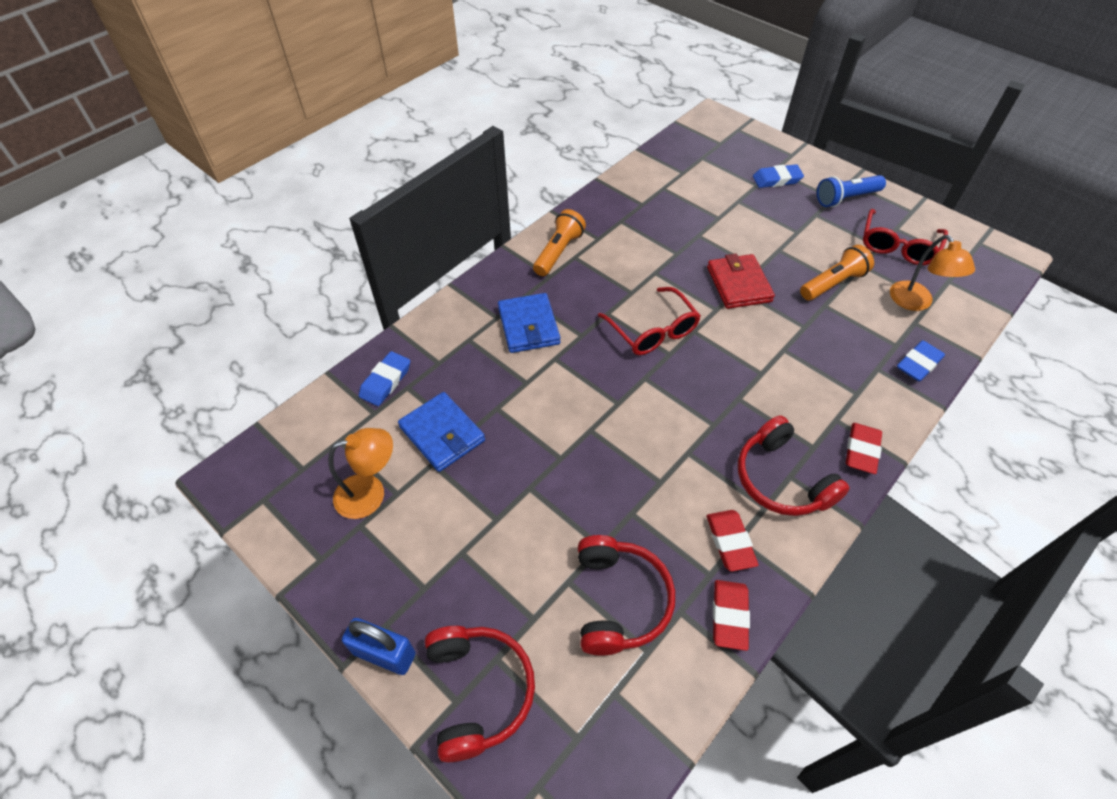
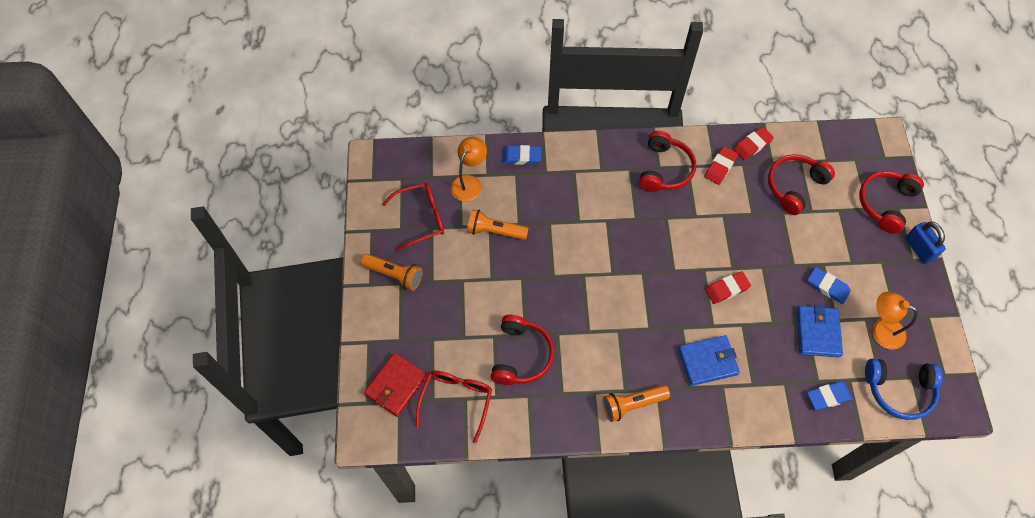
camera: 135 degrees left, 10 degrees up
blue wallet [498,293,561,353] -> blue wallet turned 45 degrees clockwise [678,335,740,386]
red glasses [598,287,701,355] -> red glasses moved to [416,371,492,443]
red wallet [707,253,775,309] -> red wallet moved to [364,353,427,417]
blue eraser [753,164,804,188] -> blue eraser moved to [808,267,850,304]
blue flashlight [817,175,886,207] -> orange flashlight [361,254,423,291]
red eraser [846,423,882,474] -> red eraser moved to [705,271,751,304]
none -> red headphones [491,315,554,385]
none -> blue headphones [865,358,943,420]

